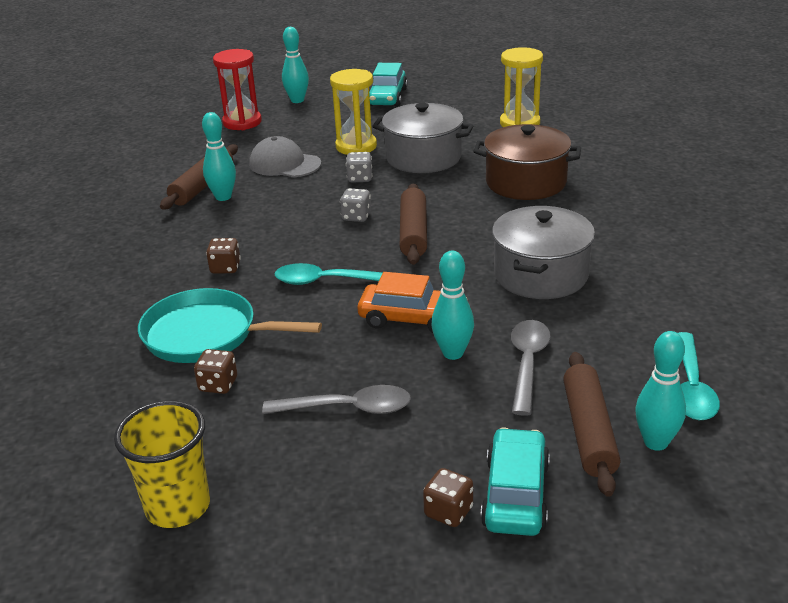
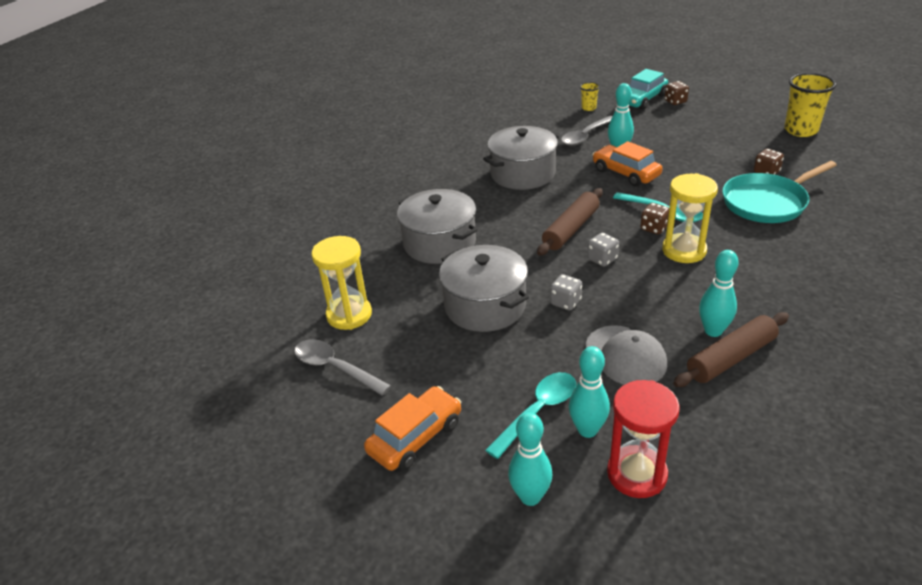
camera: 145 degrees left, 5 degrees up
turquoise pan [138,288,322,363] -> turquoise pan turned 105 degrees clockwise [722,161,837,223]
brown dice [206,238,241,274] -> brown dice moved to [640,203,669,234]
grey spoon [262,385,411,414] -> grey spoon moved to [294,339,391,396]
yellow hourglass [330,69,377,155] -> yellow hourglass moved to [662,173,718,263]
turquoise car [369,63,408,107] -> orange car [364,386,461,471]
brown pot [473,124,581,200] -> grey pot [397,189,478,264]
brown rolling pin [563,352,621,497] -> yellow cup [580,82,600,111]
turquoise bowling pin [635,331,686,451] -> turquoise bowling pin moved to [569,346,610,438]
turquoise spoon [678,332,720,420] -> turquoise spoon moved to [485,372,576,459]

